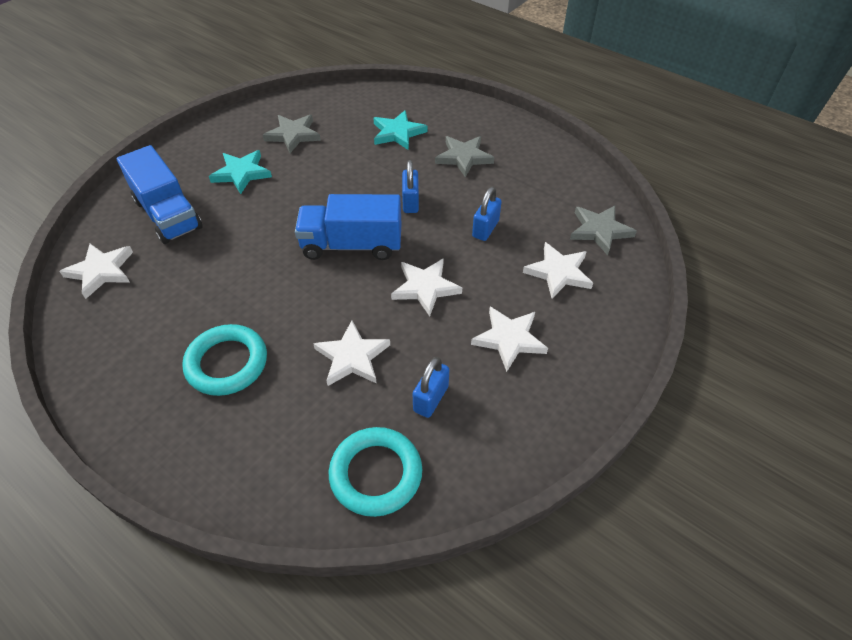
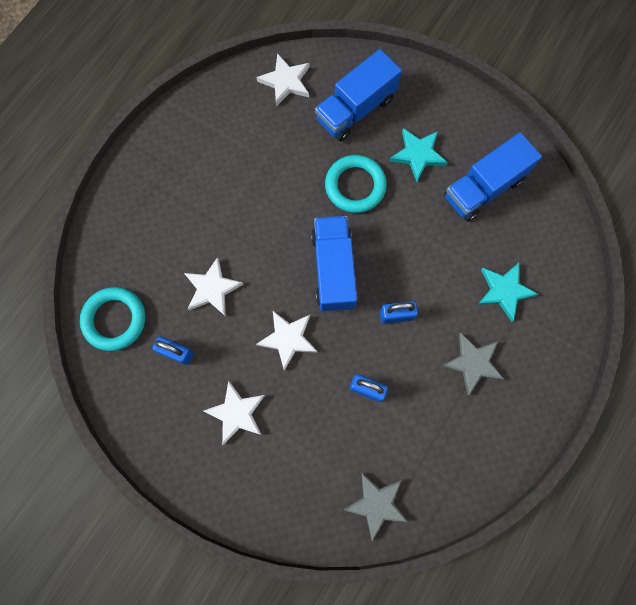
camera: 85 degrees right, 25 degrees up
turquoise ring [182,324,267,396] -> turquoise ring moved to [325,155,387,213]
grey star [263,115,321,153] -> blue truck [444,132,542,221]
white star [523,242,593,298] -> none

